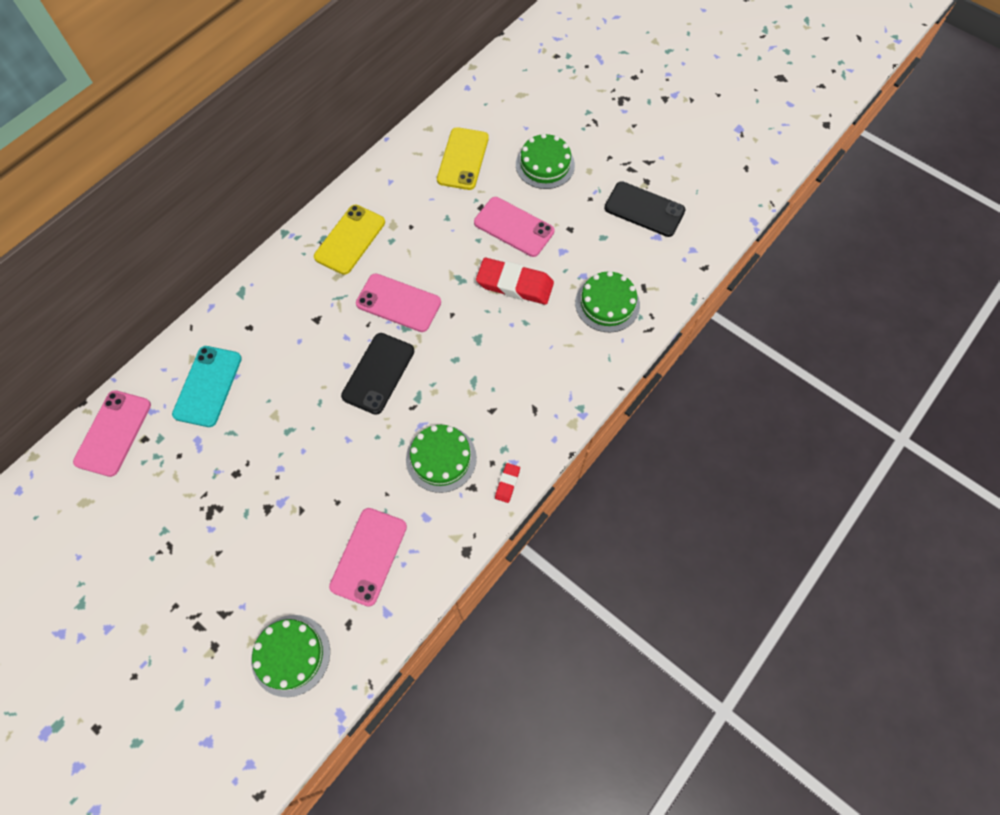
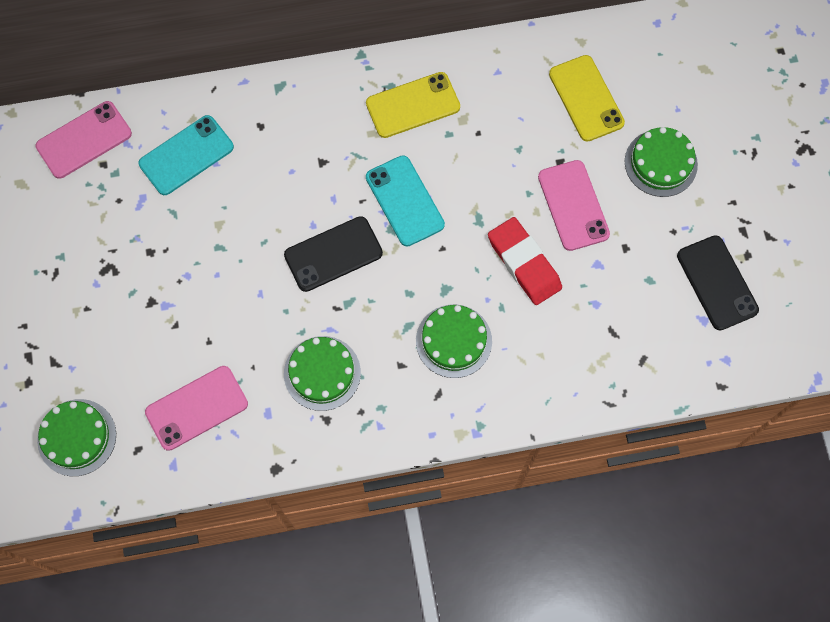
camera: 40 degrees right, 5 degrees up
pink phone [356,274,441,332] -> turquoise phone [366,155,445,247]
yellow phone [437,127,489,190] -> yellow phone turned 75 degrees counterclockwise [549,55,625,142]
red eraser [495,463,520,503] -> none
green cake [575,271,640,332] -> green cake moved to [416,304,492,378]

